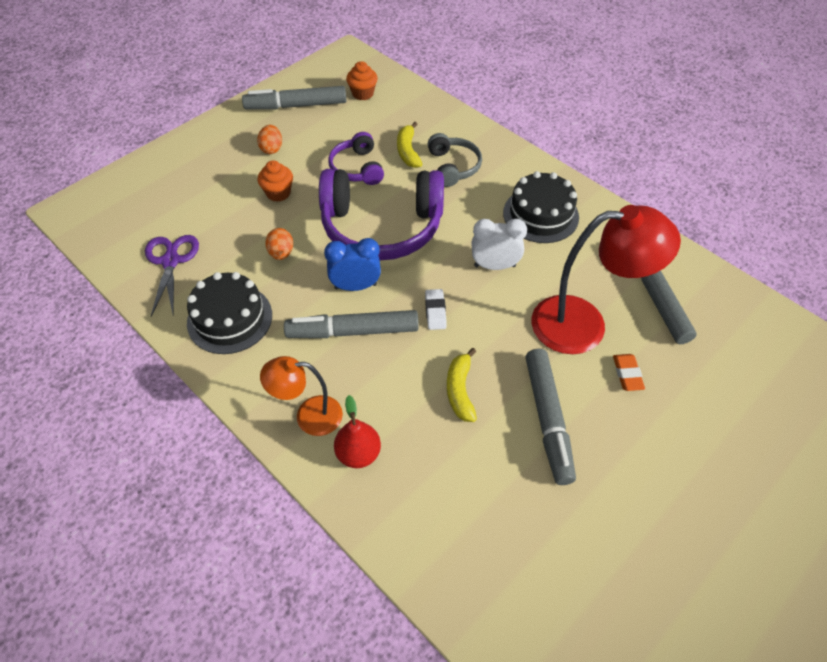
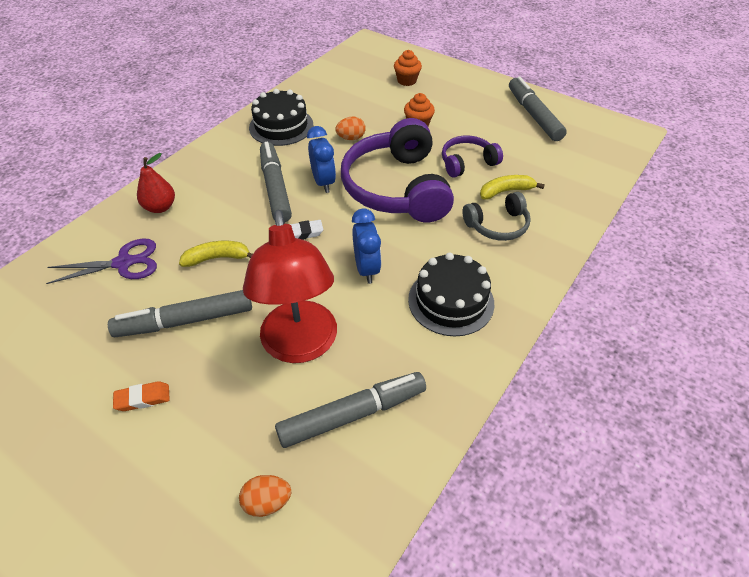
camera: 80 degrees right, 5 degrees down
purple scissors [145,235,199,316] -> purple scissors moved to [46,238,157,284]
orange egg [257,125,282,154] -> orange egg moved to [239,475,291,517]
orange lamp [260,356,343,436] -> none
orange cupcake [346,61,378,100] -> orange cupcake moved to [394,50,422,86]
white clock [471,219,527,270] -> blue clock [352,209,381,284]
orange eraser [613,354,645,391] -> orange eraser moved to [113,381,170,411]

